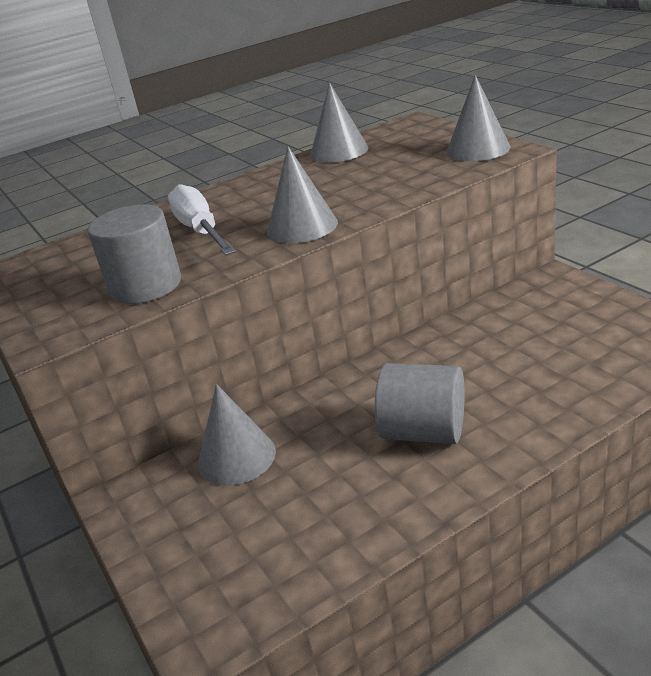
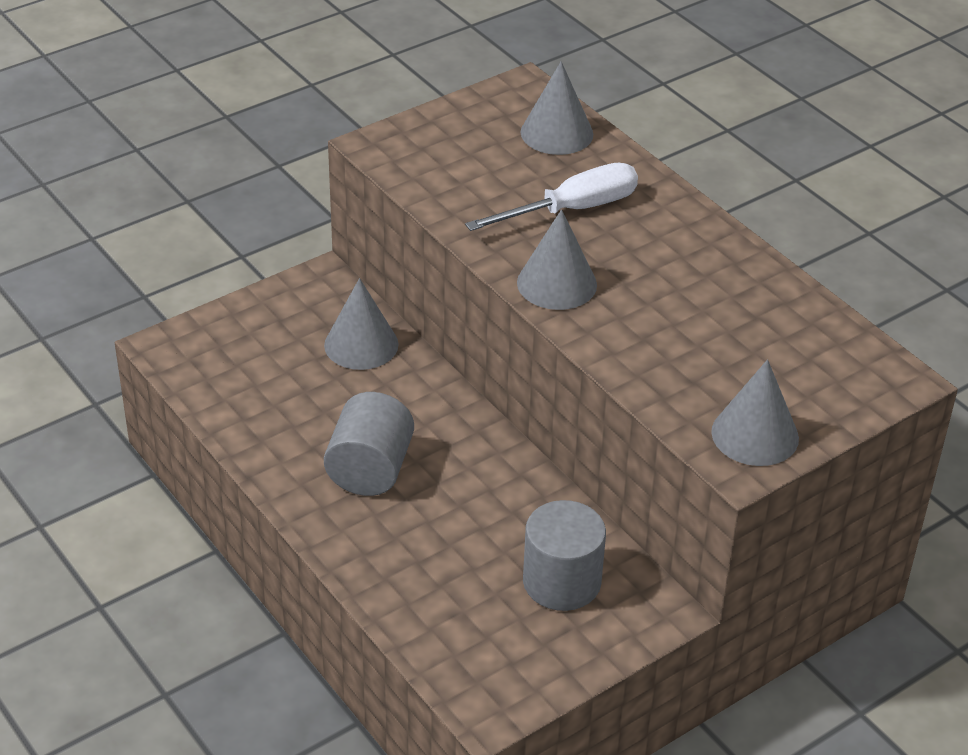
camera: 80 degrees right, 10 degrees up
grey cylinder [87,205,181,304] -> grey cylinder moved to [523,500,606,611]
grey cone [310,82,368,163] -> grey cone moved to [521,61,593,155]

